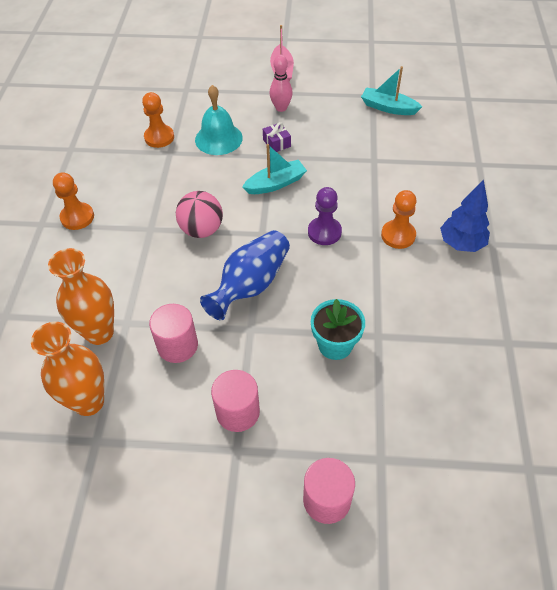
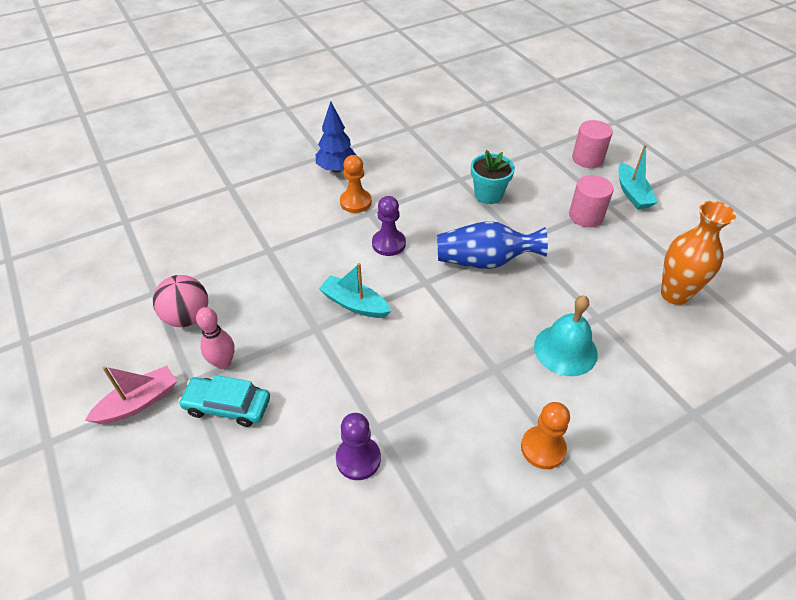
camera: 125 degrees left, 5 degrees down
orange vase [48,248,114,345] -> none
orange pawn [142,92,174,148] -> purple pawn [336,413,381,480]
pink cylinder [149,304,198,363] -> none
pink ball [176,191,223,238] -> pink ball moved to [153,275,208,327]
turquoise bell [195,85,243,155] -> turquoise bell moved to [534,295,598,376]
purple gift [263,122,291,152] -> none
turquoise boat [361,66,422,115] -> turquoise boat moved to [618,145,658,209]
none -> turquoise car [178,375,270,427]

